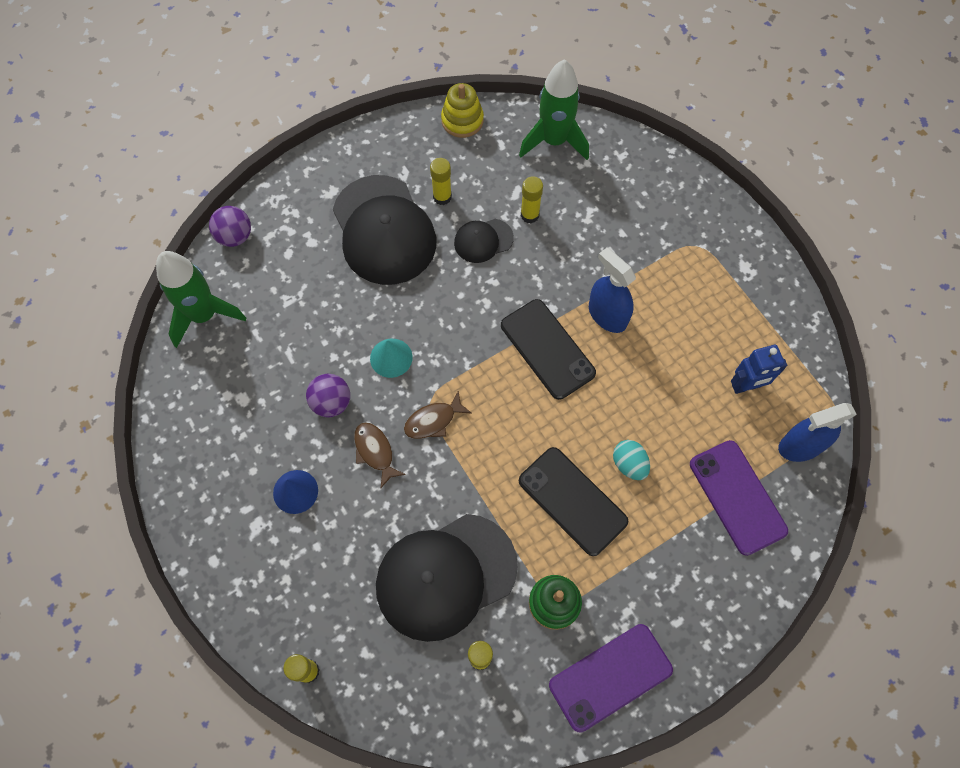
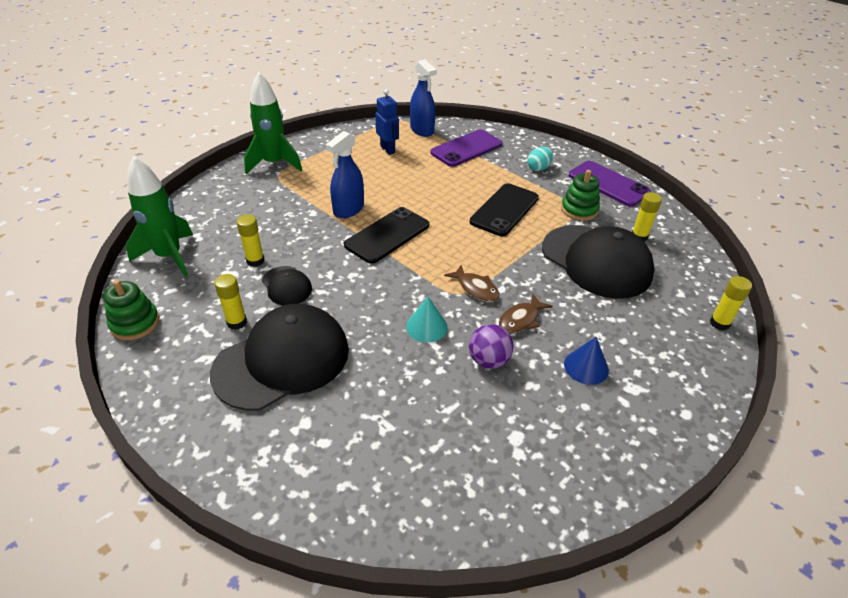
camera: 105 degrees left, 25 degrees down
green rocket [156,251,246,348] -> green rocket moved to [244,72,302,174]
purple ball [209,206,251,247] -> none
yellow stacking toy [441,83,484,138] -> green stacking toy [104,280,159,340]
turquoise egg [613,440,650,480] -> turquoise egg moved to [527,147,553,171]

